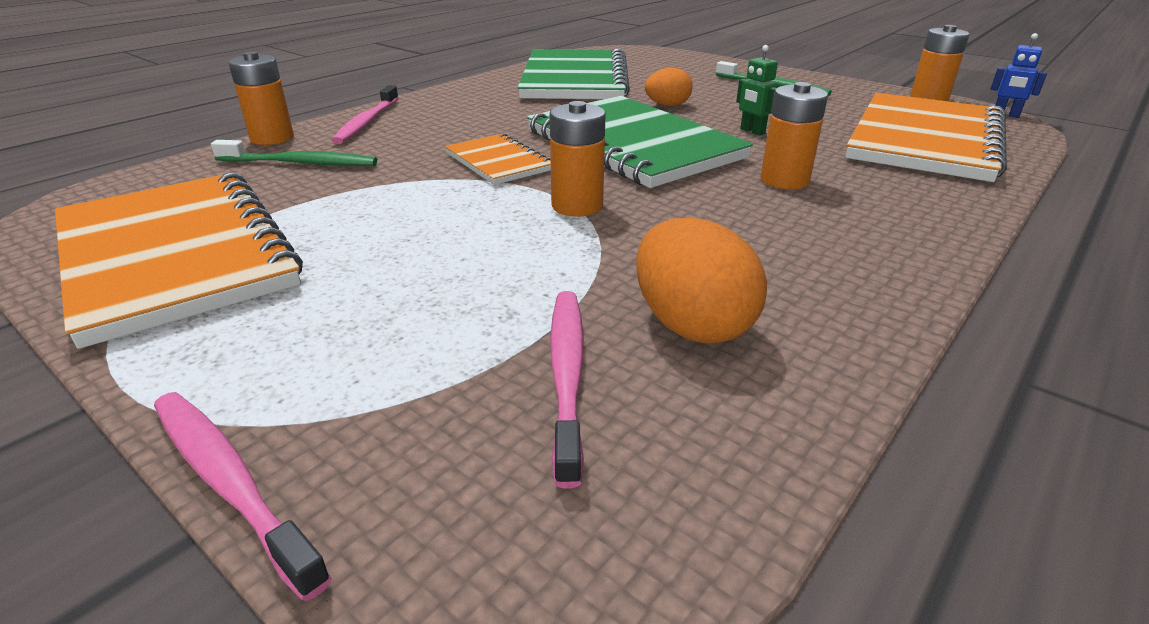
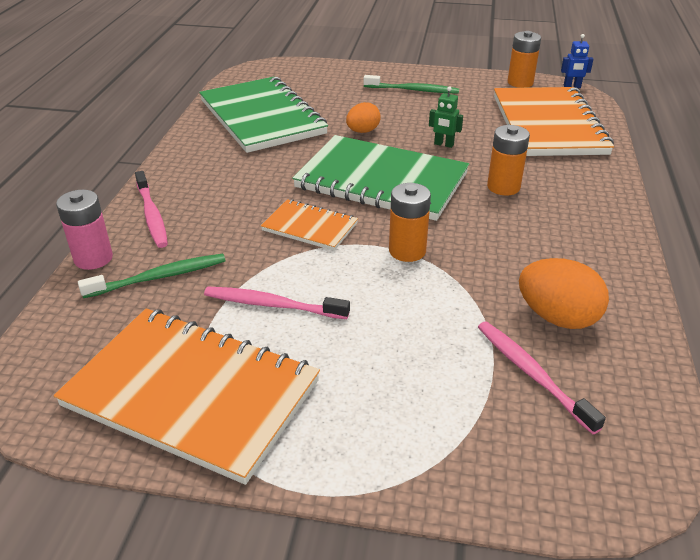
camera: 30 degrees left, 5 degrees up
pink toothbrush [154,392,332,601] -> pink toothbrush moved to [204,287,350,319]
orange battery [228,51,294,145] -> pink battery [56,190,113,270]

